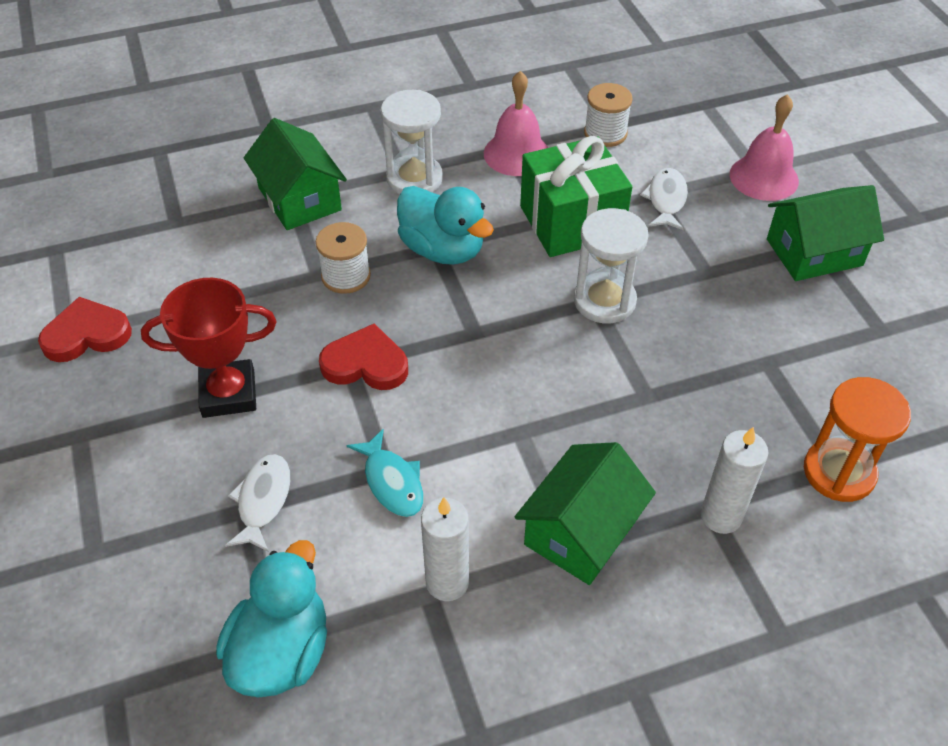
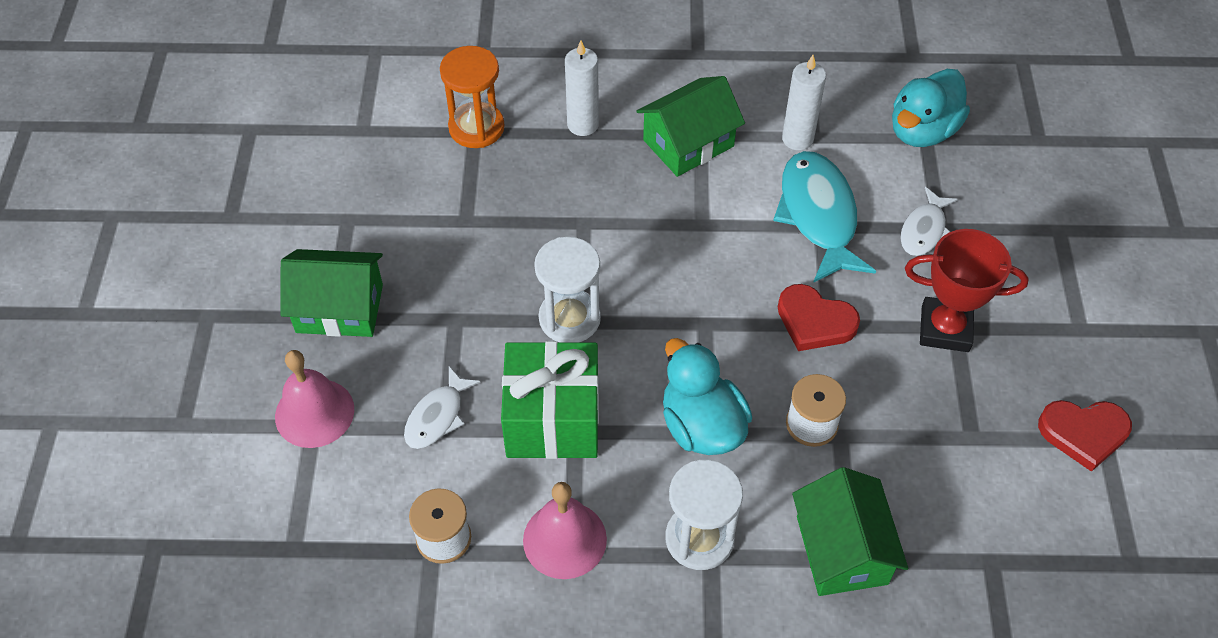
camera: 160 degrees left, 5 degrees up
turquoise fish [346,428,423,517] -> turquoise fish [773,151,876,283], size x1.79

